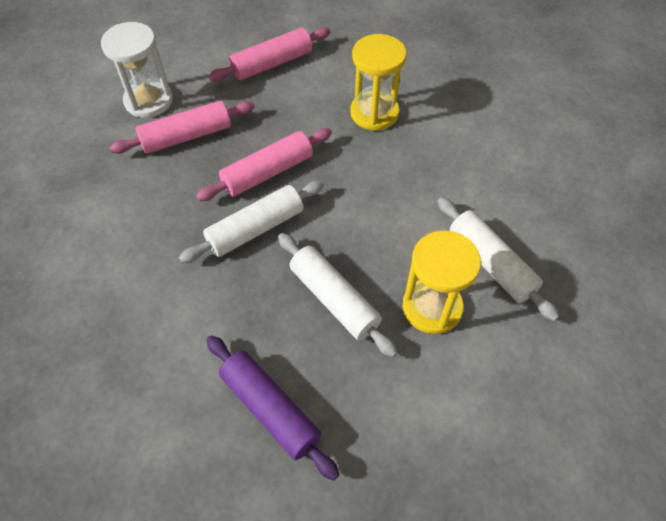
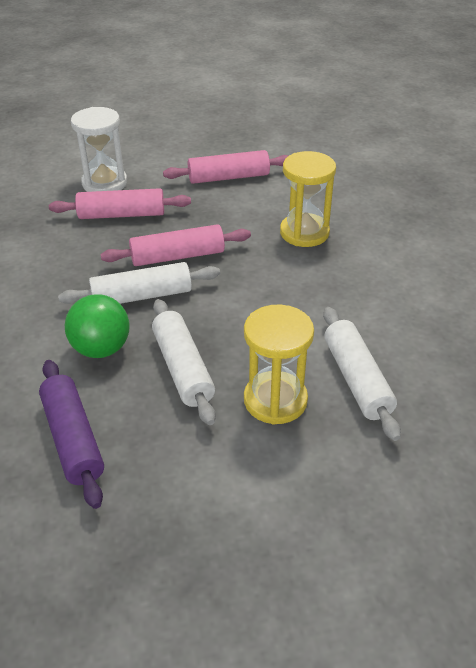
camera: 20 degrees right, 15 degrees down
none -> green ball [65,294,129,358]

